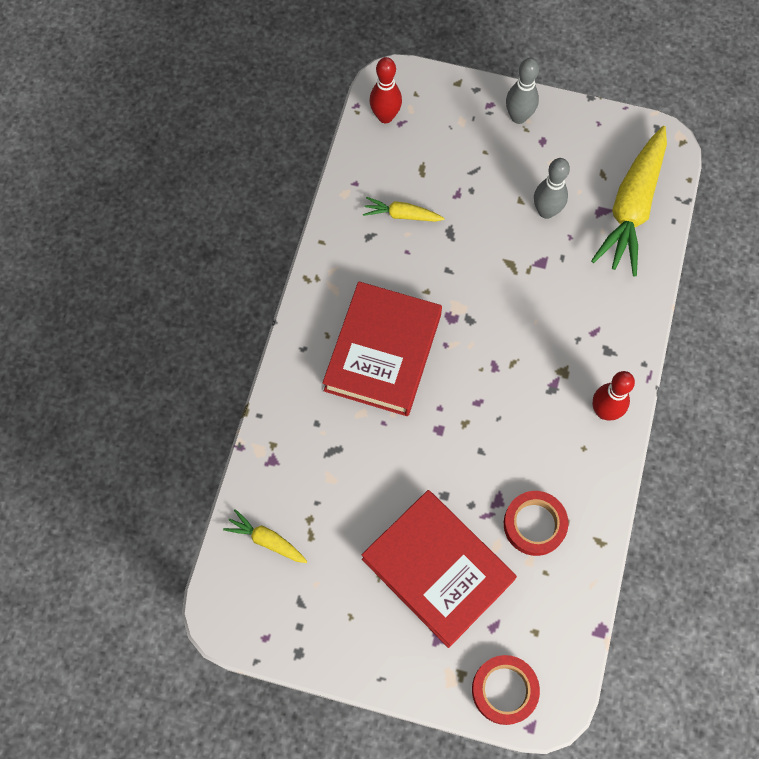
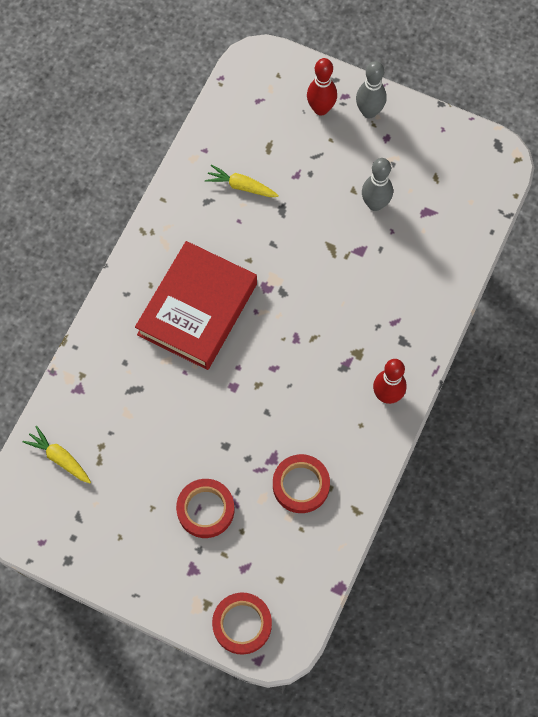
camera: 10 degrees right, 0 degrees up
red book [362,490,517,648] -> red tape [176,479,234,538]
red bowling pin [369,57,402,123] -> red bowling pin moved to [307,58,337,115]
yellow carrot [591,126,667,277] -> none

